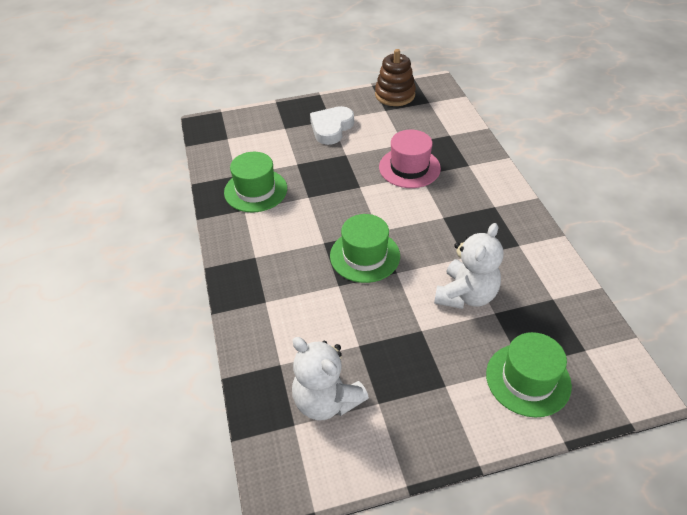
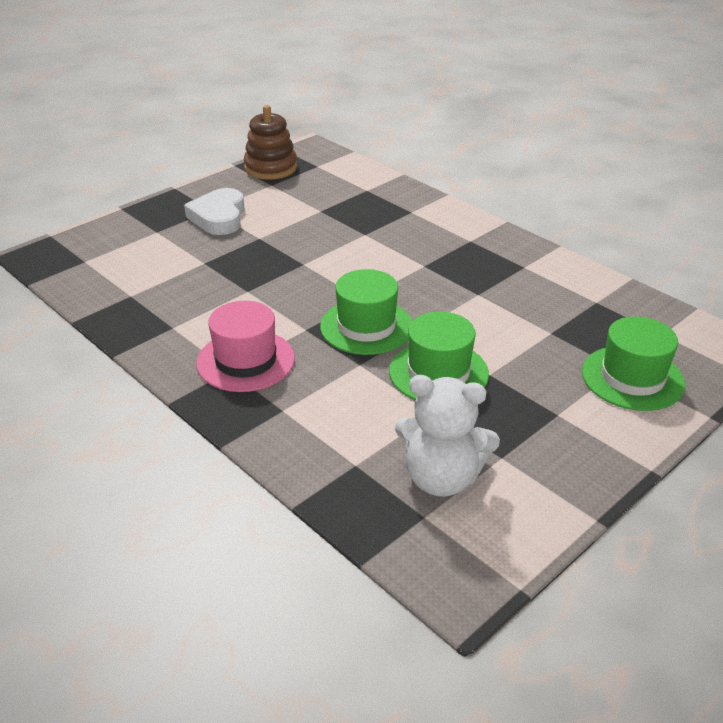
camera: 30 degrees left, 10 degrees down
green hat [224,152,287,213] -> green hat moved to [389,312,489,400]
pink hat [379,130,441,188] -> pink hat moved to [196,301,295,392]
white teddy bear [434,223,504,309] -> none

